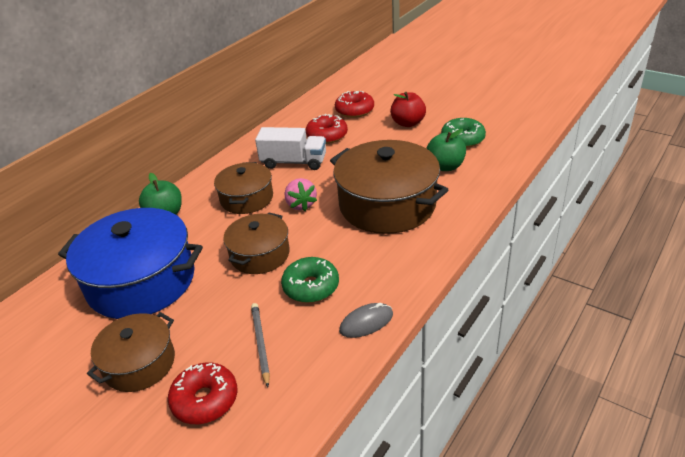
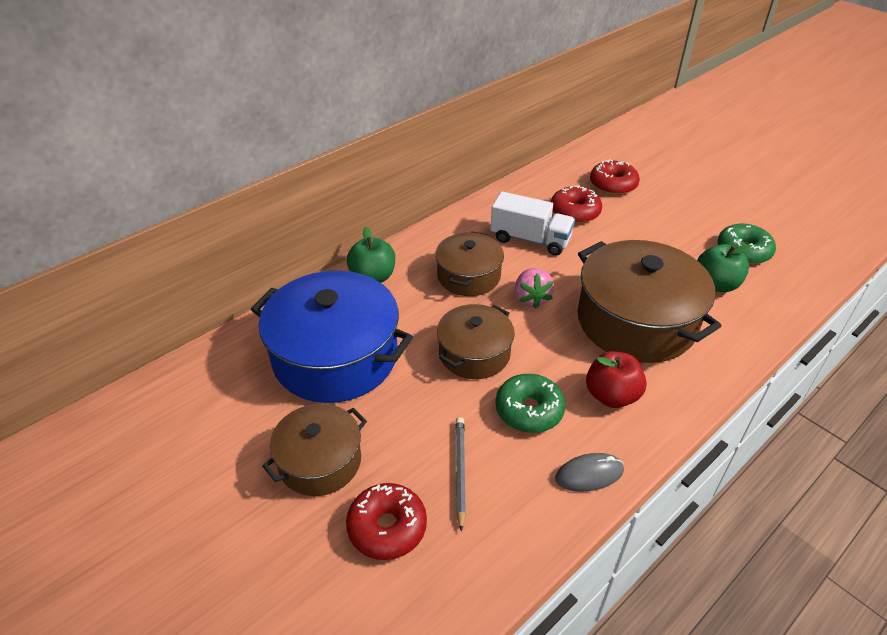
camera: 10 degrees right, 5 degrees up
red apple [390,92,426,127] -> red apple moved to [586,351,647,408]

